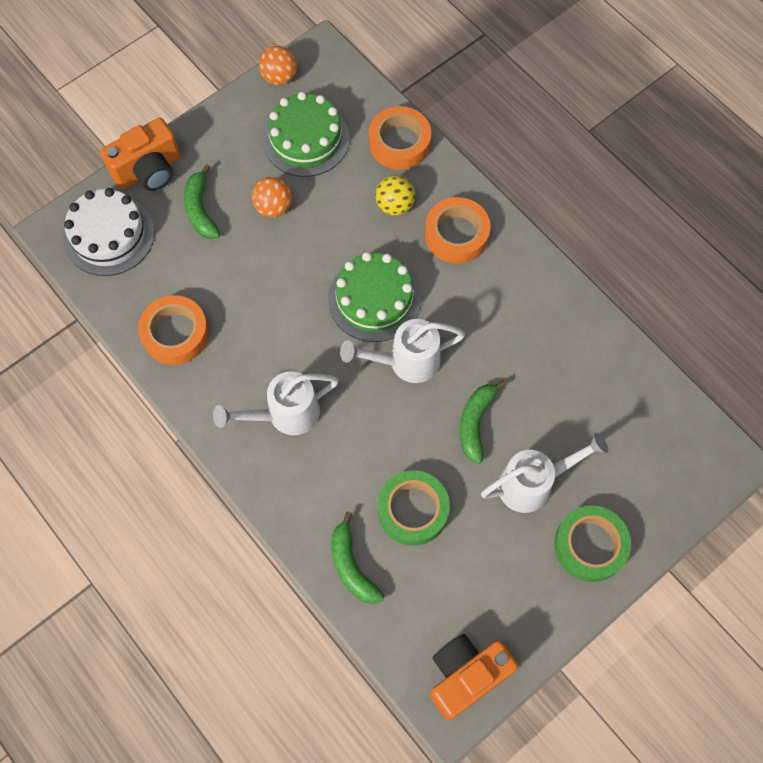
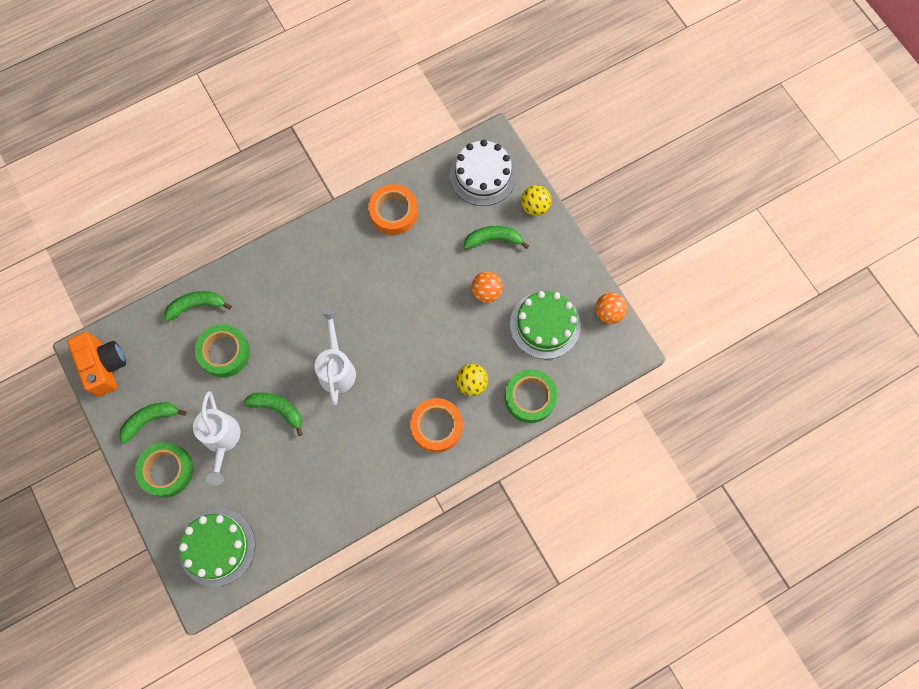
camera: 100 degrees right, 5 degrees up
orange camera [100,118,180,191] -> yellow ball [521,185,551,216]
white watering can [213,371,339,435] -> none
green cake [328,252,421,342] -> green cake moved to [179,509,256,587]
orange tape [369,106,431,170] -> green tape [505,369,558,423]
none -> green banana [119,402,187,444]

